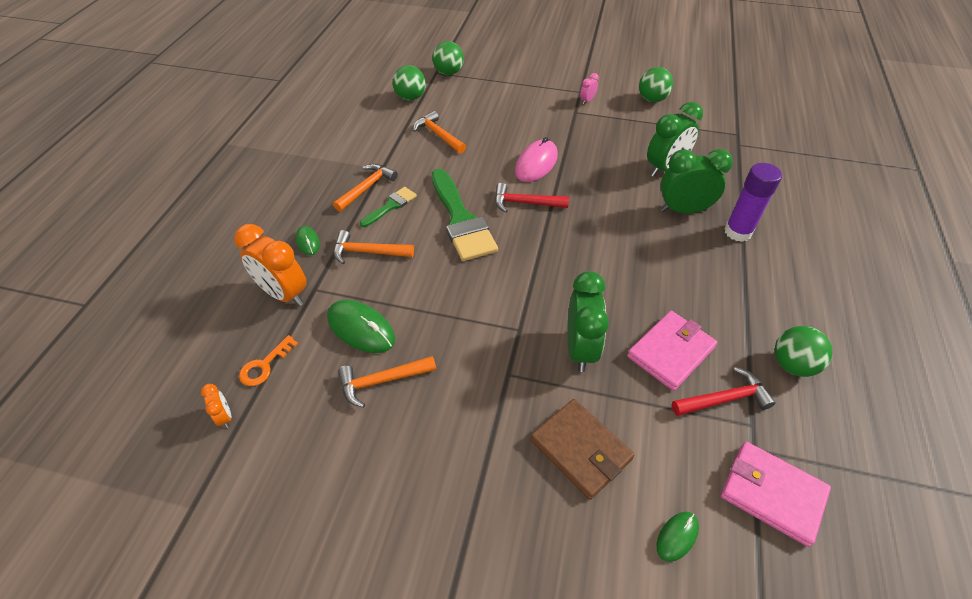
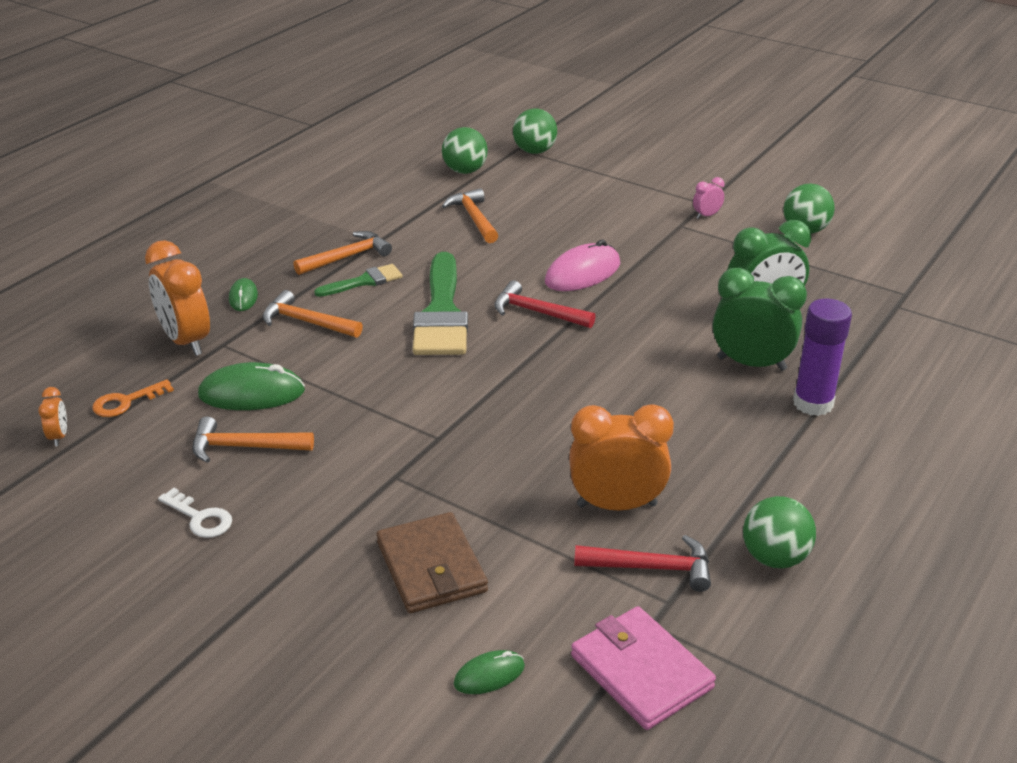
camera: 20 degrees right, 15 degrees down
green mouse [327,300,395,353] -> green mouse turned 60 degrees counterclockwise [198,362,305,410]
green clock [567,271,609,372] -> none
pink wallet [627,311,717,391] -> orange clock [569,404,674,510]
none -> white key [158,488,232,538]

